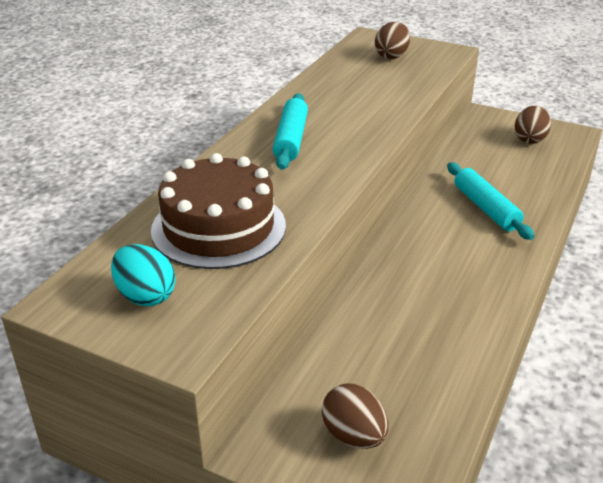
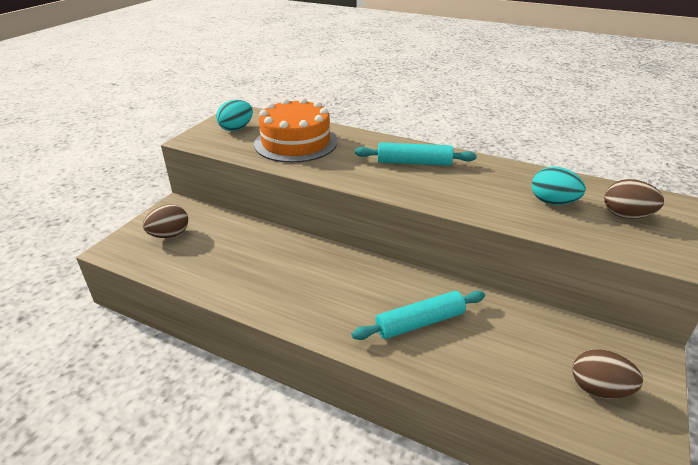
camera: 90 degrees right, 0 degrees up
brown cake [151,153,286,269] -> orange cake [254,98,337,163]
none -> turquoise egg [532,167,586,205]

